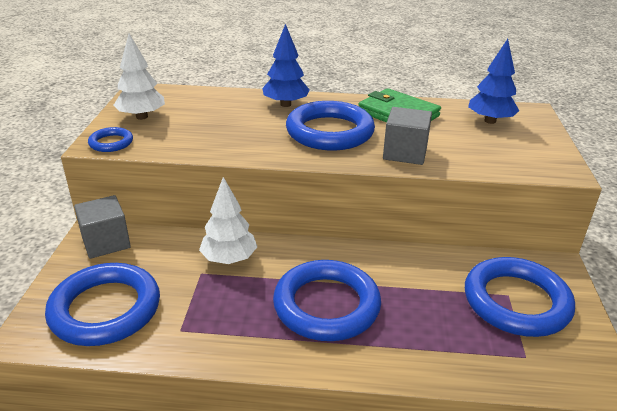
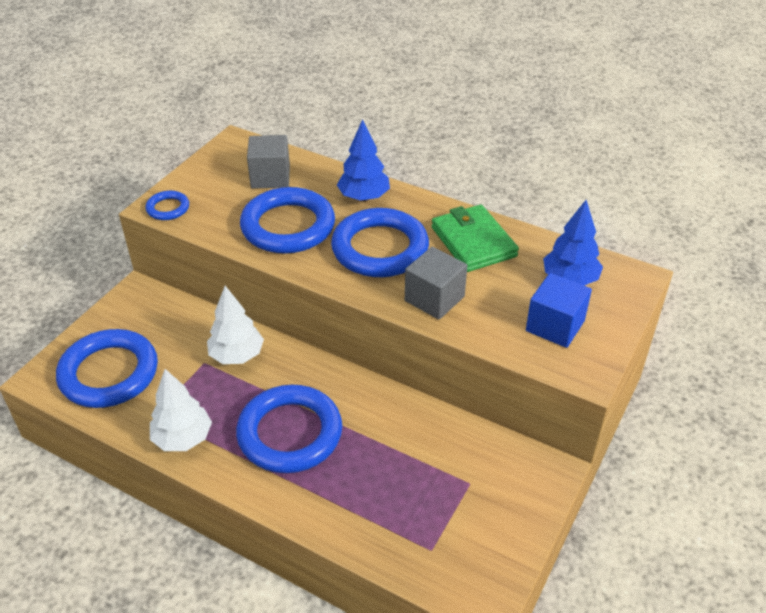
camera: 25 degrees right, 10 degrees up
grey cube [74,195,131,259] -> grey cube moved to [247,135,290,189]
white tree [114,34,165,120] -> white tree moved to [150,369,212,451]
blue ring [465,257,575,337] -> blue ring moved to [240,187,335,254]
none -> blue cube [526,273,592,348]

